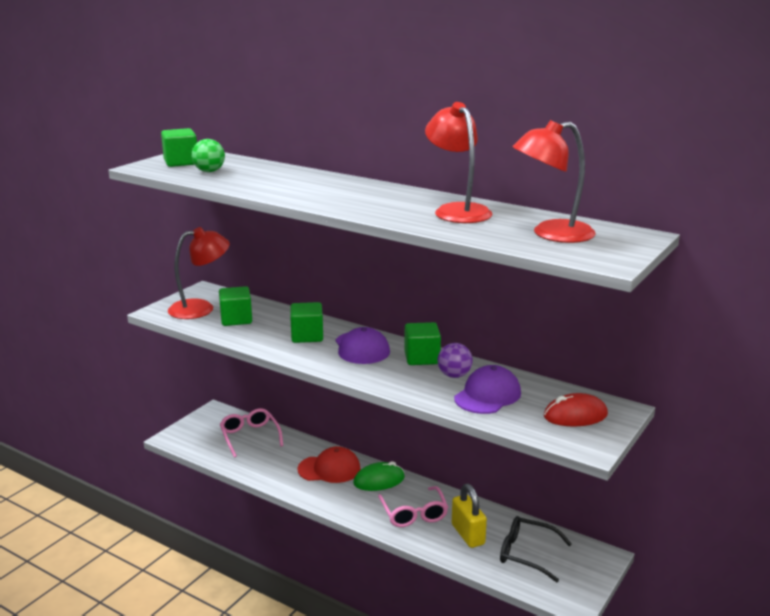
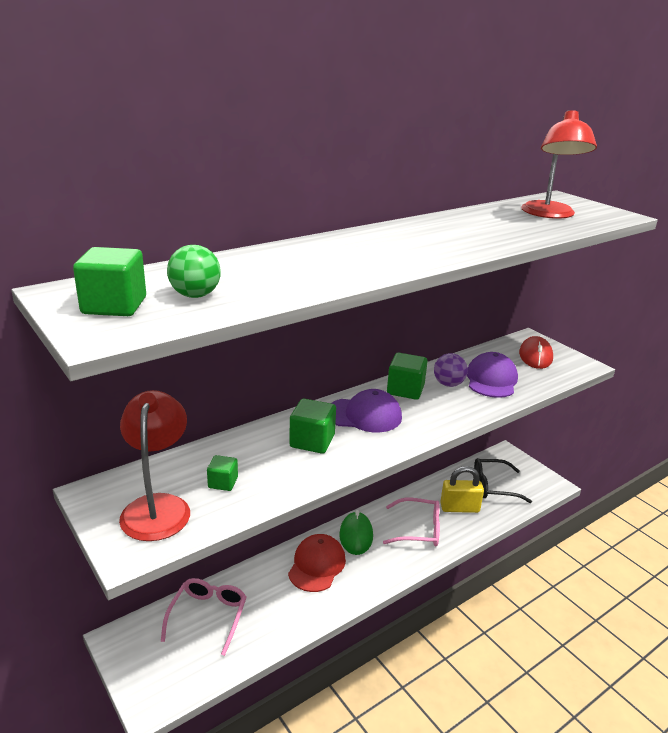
camera: 70 degrees left, 5 degrees up
green cube [219,286,252,326] -> green cube [207,455,238,491], size x0.59
pink glasses [220,408,283,458] -> pink glasses turned 105 degrees clockwise [161,578,247,656]
red lamp [425,102,492,223] -> none
purple cap [454,365,521,414] -> purple cap turned 45 degrees clockwise [467,352,518,398]
black glasses [500,516,572,582] -> black glasses turned 45 degrees clockwise [474,458,532,503]

